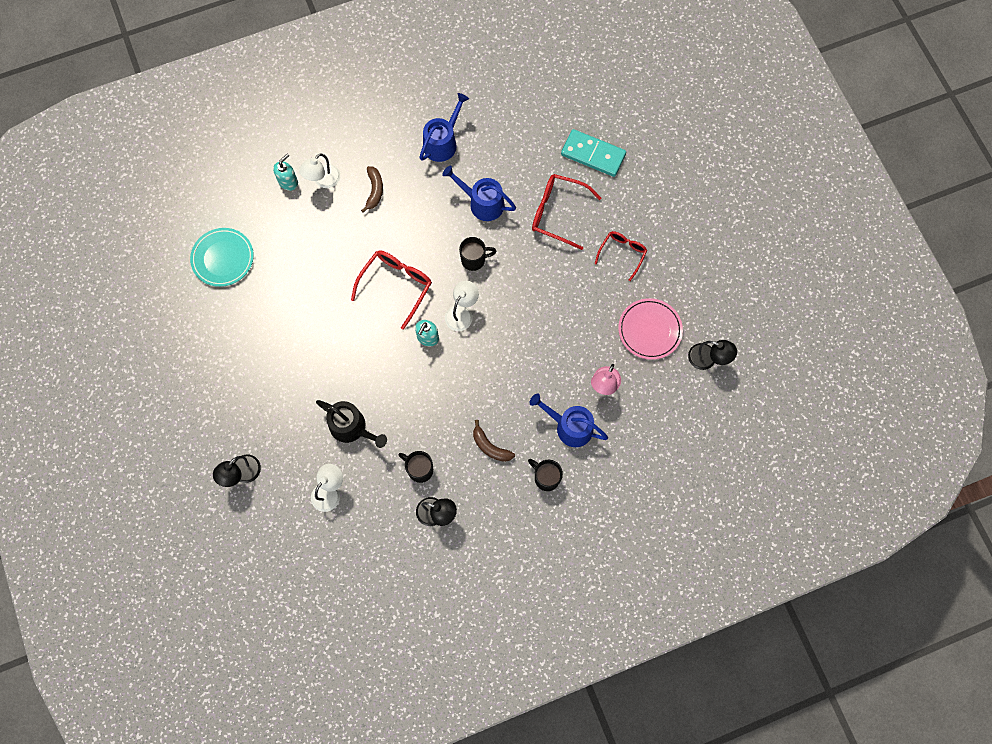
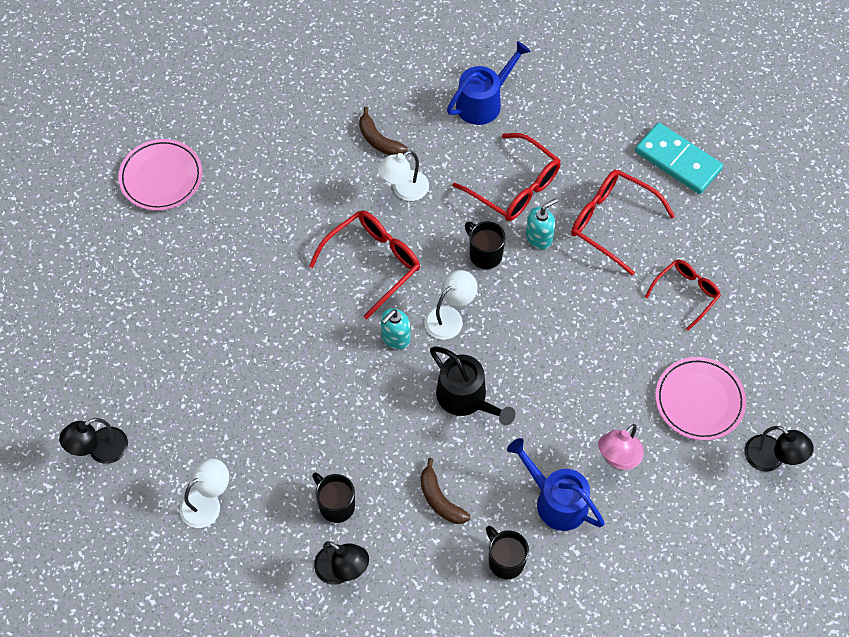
camera: 15 degrees right, 10 degrees down
turquoise plate [190,228,254,287] -> pink plate [118,139,202,211]
turquoise soap dispenser [273,153,298,191] -> turquoise soap dispenser moved to [526,198,558,249]
white lamp [299,153,340,188] -> white lamp moved to [377,150,429,201]
black watering can [316,400,387,448] -> black watering can moved to [430,346,515,425]
brown banana [361,166,383,213] -> brown banana turned 120 degrees clockwise [359,107,408,155]
blue watering can [442,166,516,221] -> red glasses [453,133,561,221]
black mug [459,237,497,271] -> black mug turned 135 degrees counterclockwise [465,221,506,269]

